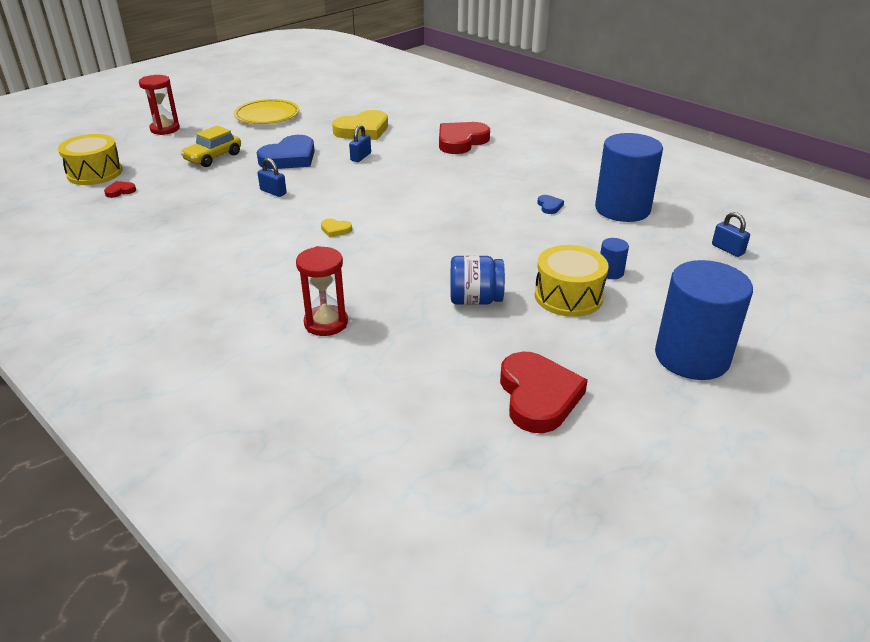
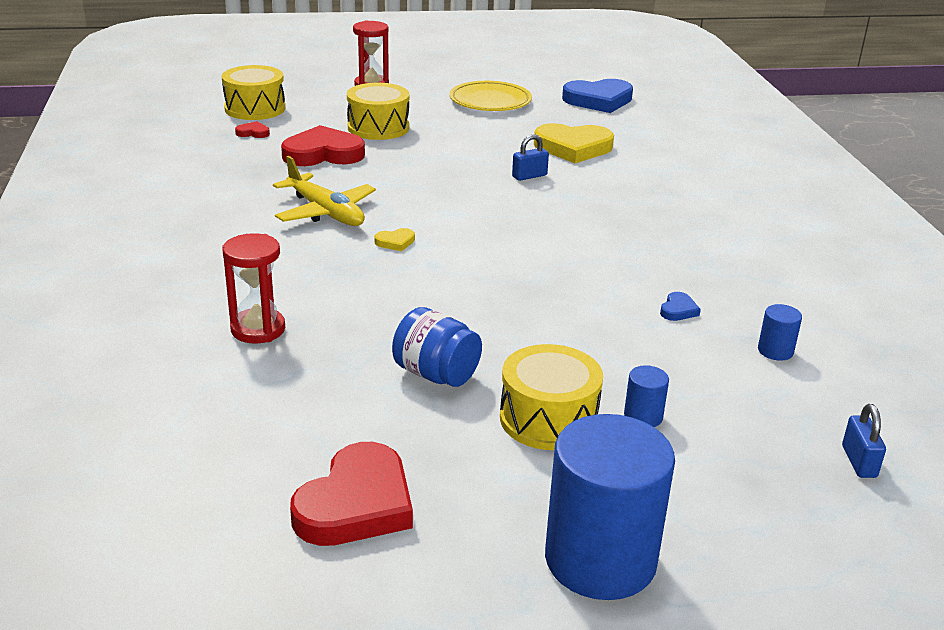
camera: 35 degrees right, 5 degrees down
yellow car [181,125,241,167] -> yellow drum [347,83,409,140]
blue heart [257,135,315,169] -> blue heart moved to [562,79,633,113]
blue padlock [258,158,287,197] -> none
yellow heart [321,218,352,238] -> yellow heart turned 75 degrees counterclockwise [374,228,415,251]
red heart [439,122,490,154] -> red heart moved to [281,125,365,166]
blue cylinder [595,133,663,222] -> blue cylinder [758,304,802,361], size x0.41
none -> yellow plane [273,156,376,226]

